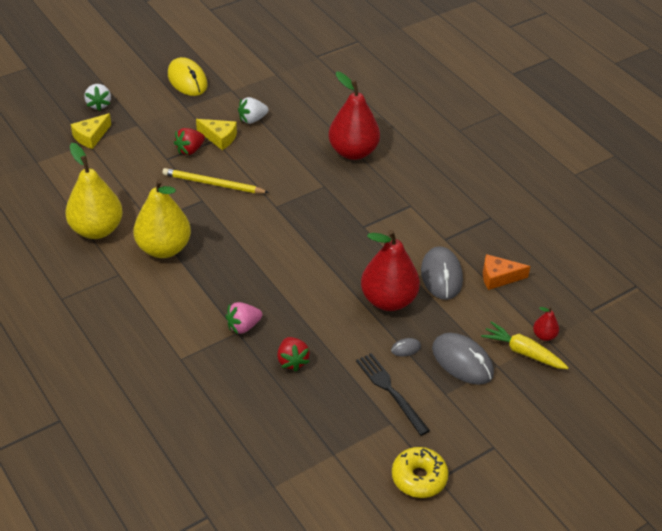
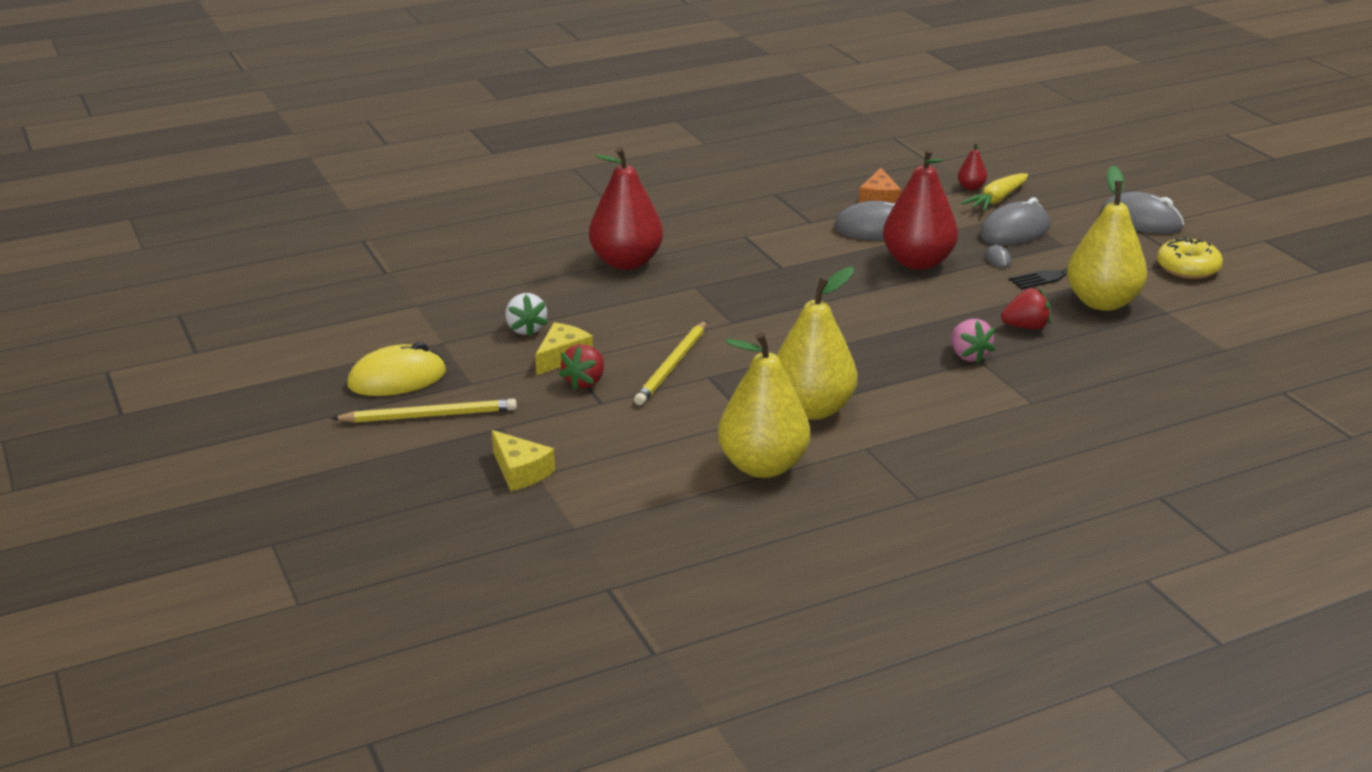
camera: 80 degrees left, 15 degrees down
white strawberry [84,84,111,111] -> none
red strawberry [174,128,205,155] -> red strawberry turned 60 degrees clockwise [559,344,604,390]
none -> yellow pencil [331,399,517,423]
none -> yellow pear [1067,165,1147,311]
none -> grey mouse [1100,192,1184,234]

